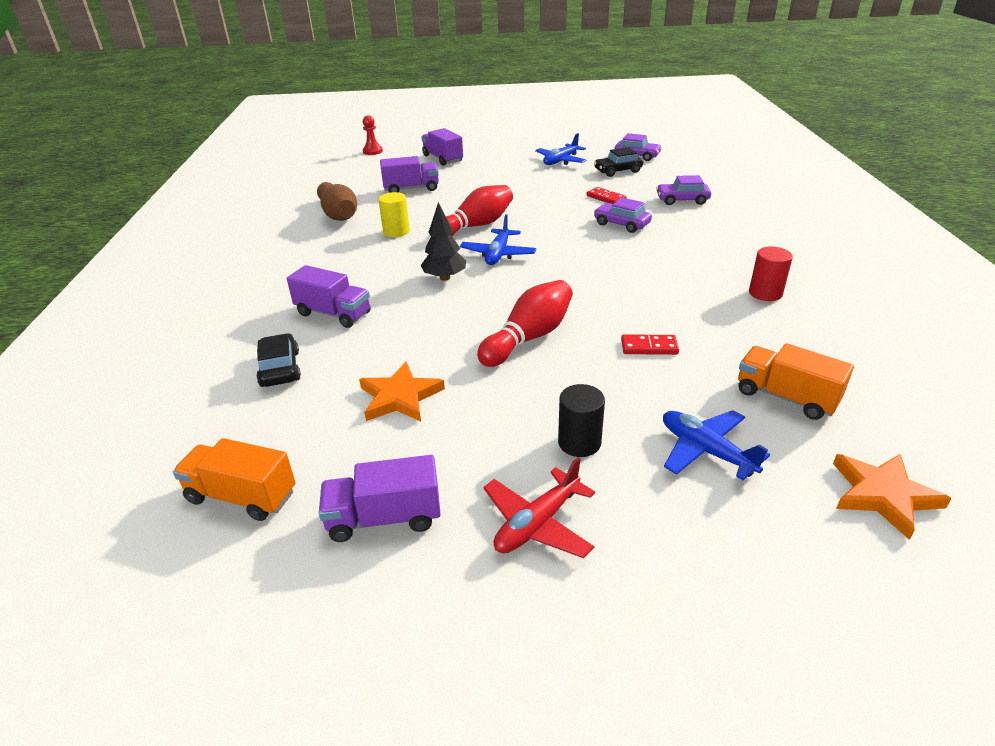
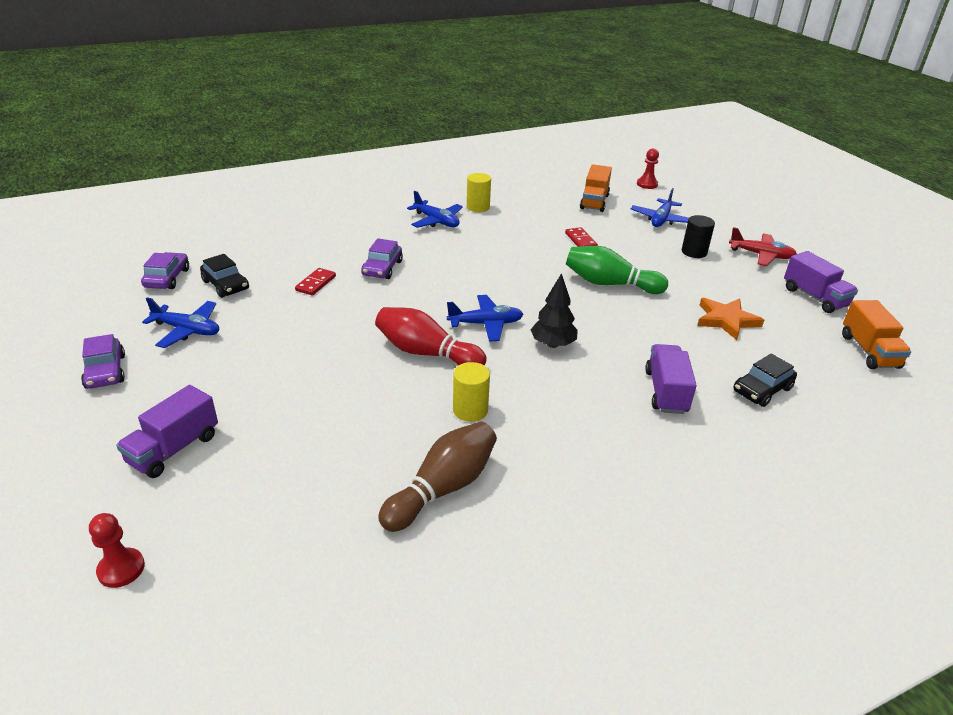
camera: 115 degrees left, 0 degrees up
purple truck [380,156,439,193] -> none
red bowling pin [477,280,573,367] -> green bowling pin [566,246,668,294]
purple car [656,175,711,205] -> purple car moved to [81,334,125,389]
red cylinder [749,247,793,301] -> yellow cylinder [467,173,491,212]
orange star [833,454,952,540] -> red pawn [637,148,659,189]
none -> blue plane [407,191,463,228]

